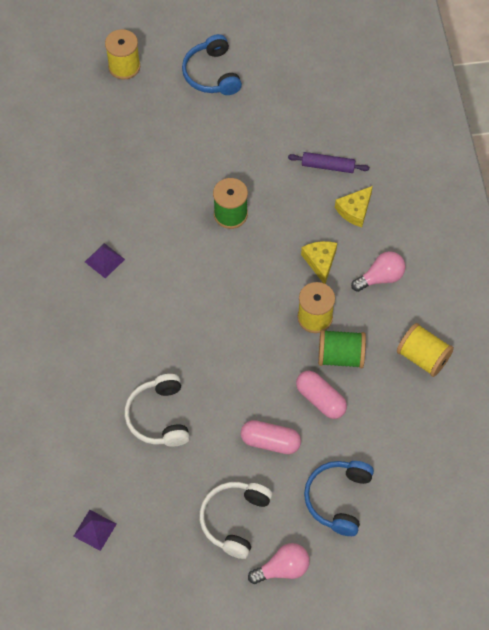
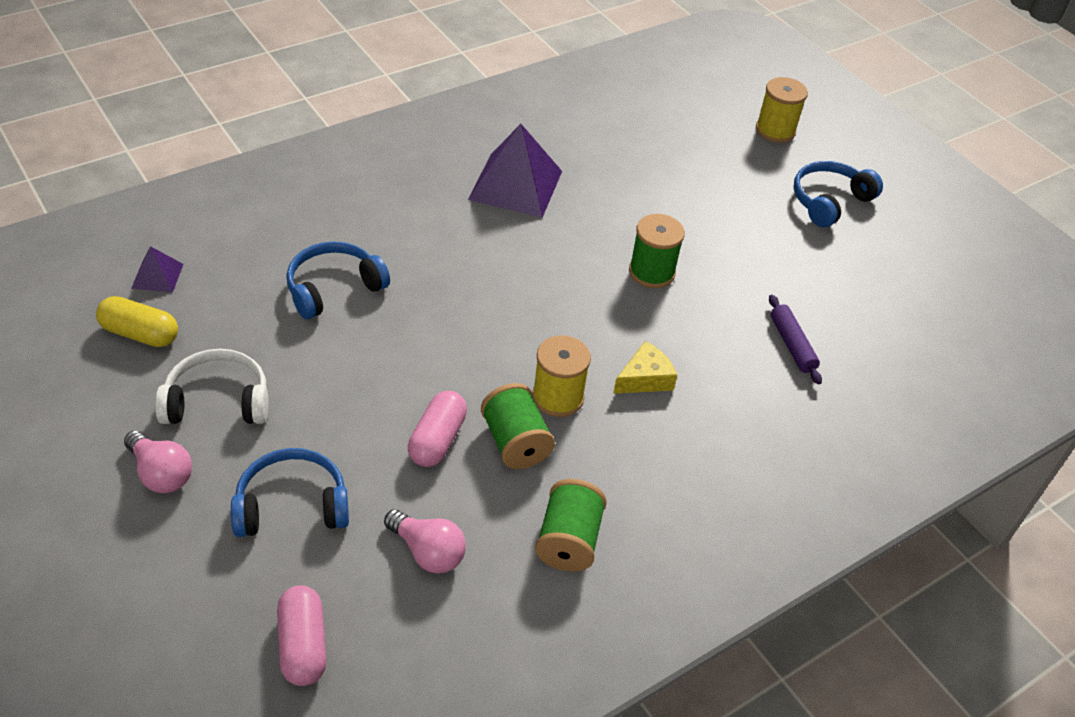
camera: 60 degrees right, 15 degrees down
purple pyramid [85,243,125,278] -> purple pyramid [468,124,562,218], size x2.08
white headphones [125,374,190,447] -> blue headphones [286,242,390,319]
pink capsule [241,420,301,454] -> pink capsule moved to [277,585,326,686]
yellow cheese [335,186,373,227] -> none
pink light bulb [351,251,406,292] -> pink light bulb moved to [384,509,466,573]
yellow spool [397,323,454,377] -> green spool [535,479,607,572]
none -> yellow capsule [96,296,178,347]

